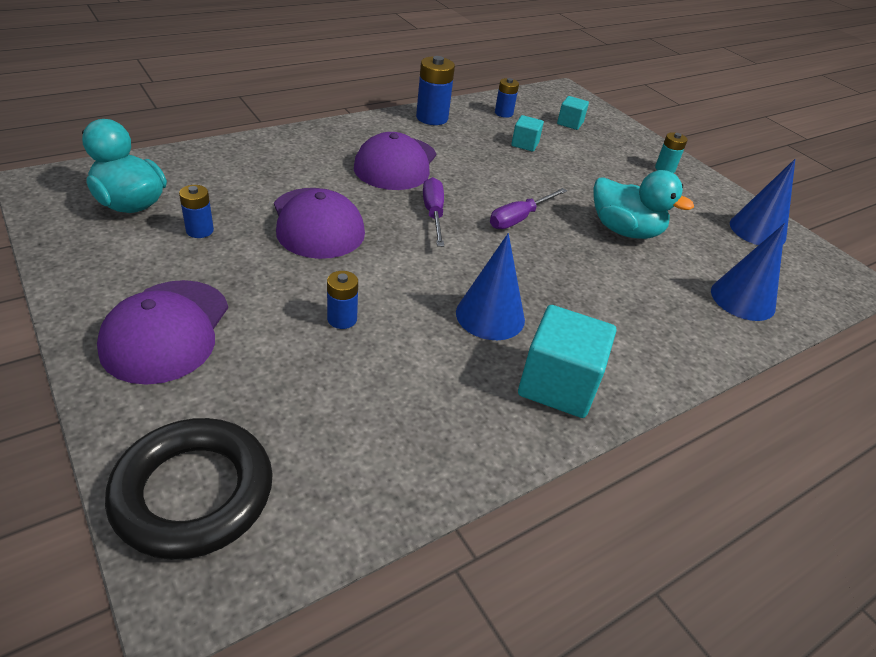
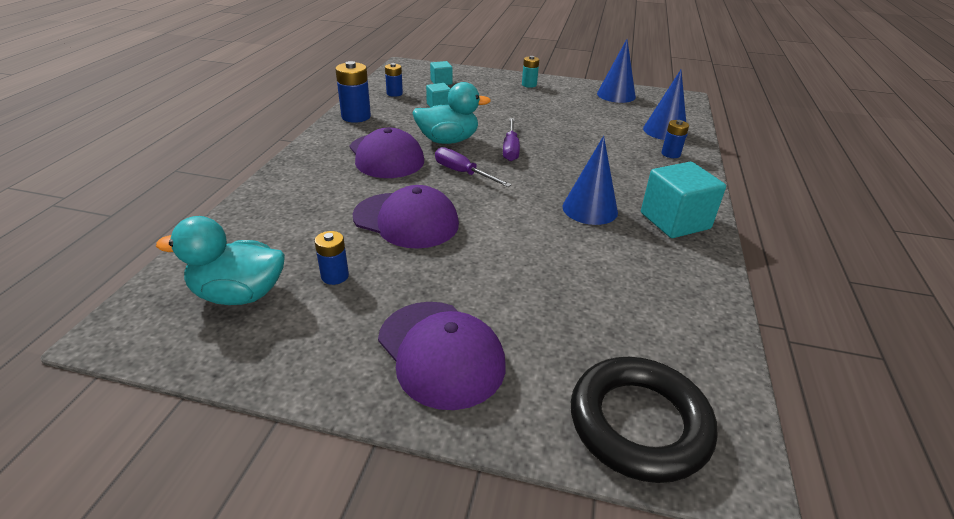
camera: 40 degrees left, 5 degrees down
blue battery [327,271,358,329] -> blue battery moved to [661,120,689,158]
turquoise duck [593,170,694,239] -> turquoise duck moved to [413,82,491,144]

